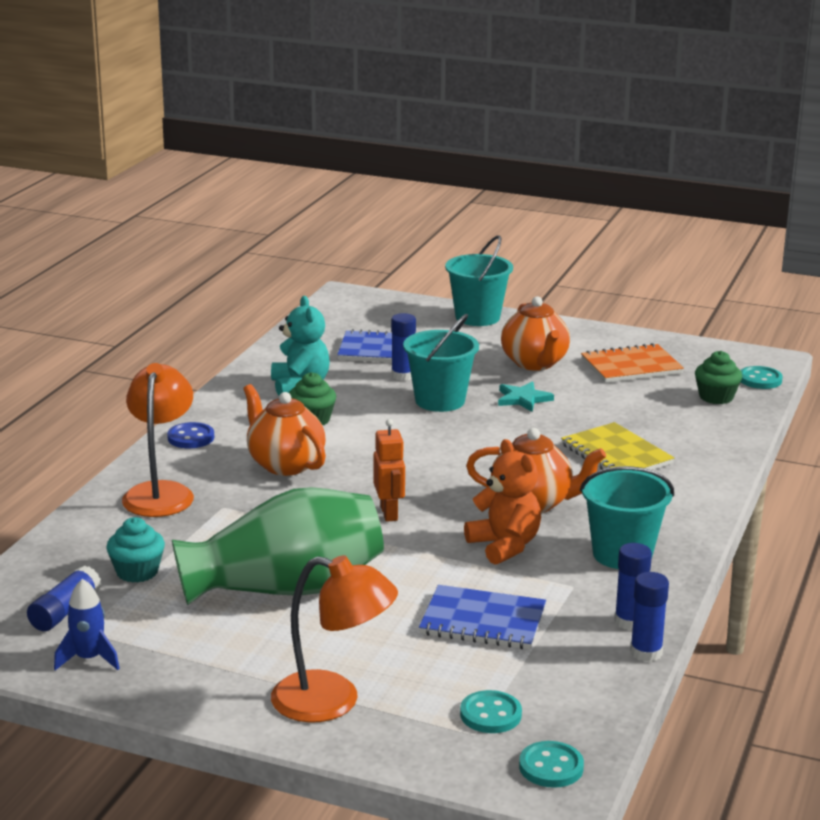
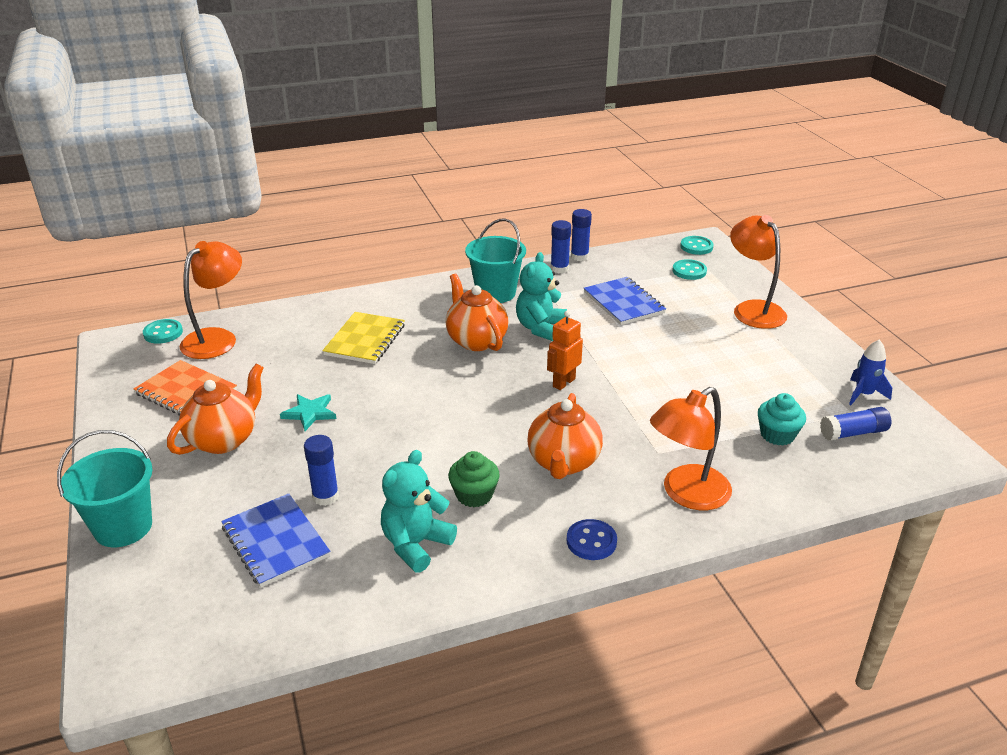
camera: 130 degrees left, 10 degrees up
green vase [172,487,384,605] -> none
turquoise bucket [403,314,479,412] -> none
orange teddy bear [464,439,541,565] -> turquoise teddy bear [516,252,567,341]
green cupcake [695,351,742,404] -> orange lamp [179,241,242,359]

